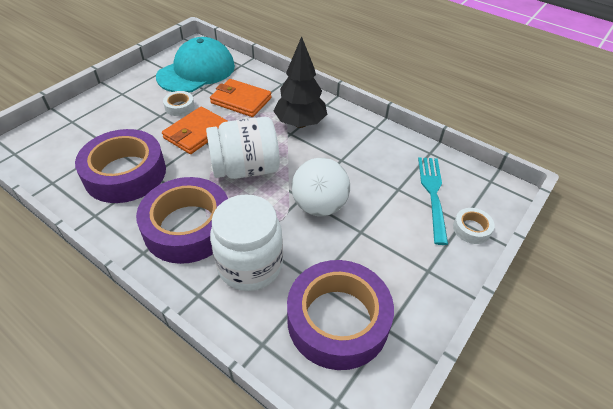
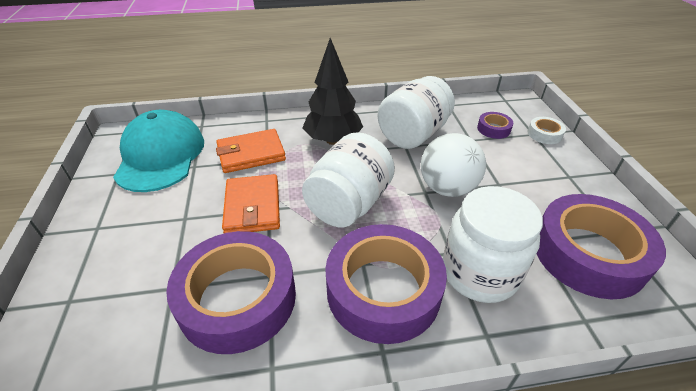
camera: 45 degrees left, 5 degrees down
white tape [163,91,195,116] -> none
turquoise fork [418,157,448,245] -> purple tape [477,112,513,139]
none -> white jar [378,76,455,149]

